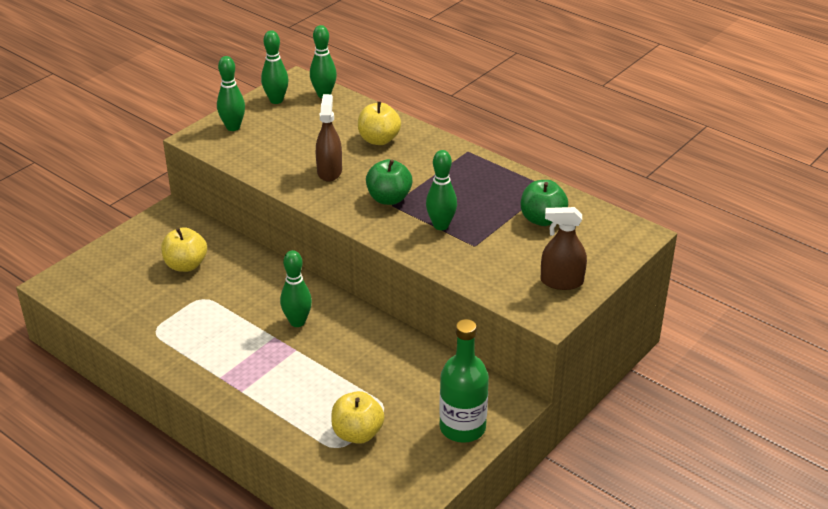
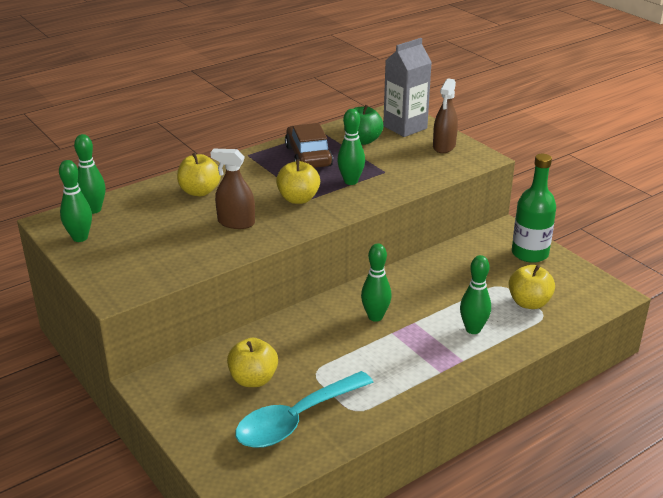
camera: 75 degrees left, 5 degrees down
green bowling pin [217,56,245,131] -> green bowling pin moved to [460,255,491,334]
green apple [366,159,413,205] -> yellow apple [276,159,320,204]
none -> turquoise spoon [235,371,374,448]
none -> brown car [285,123,333,168]
none -> grey carton [383,38,432,137]

